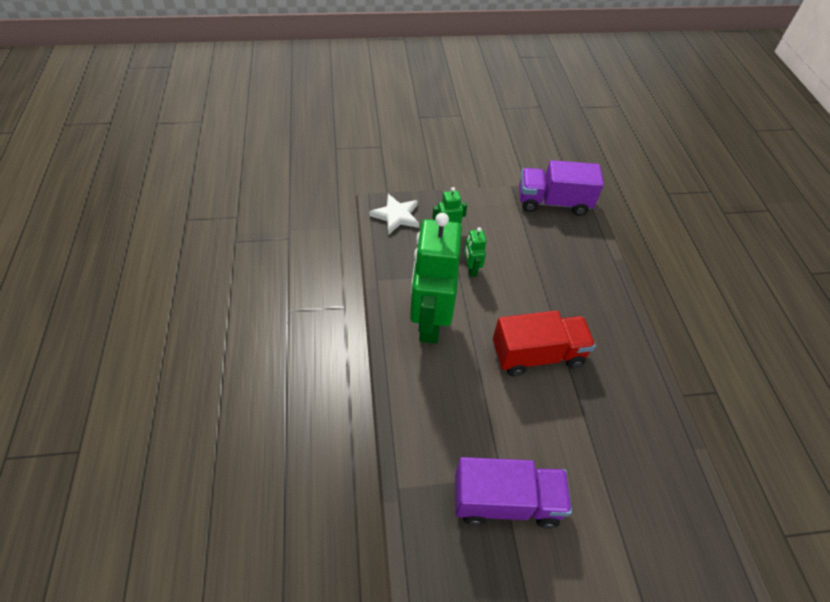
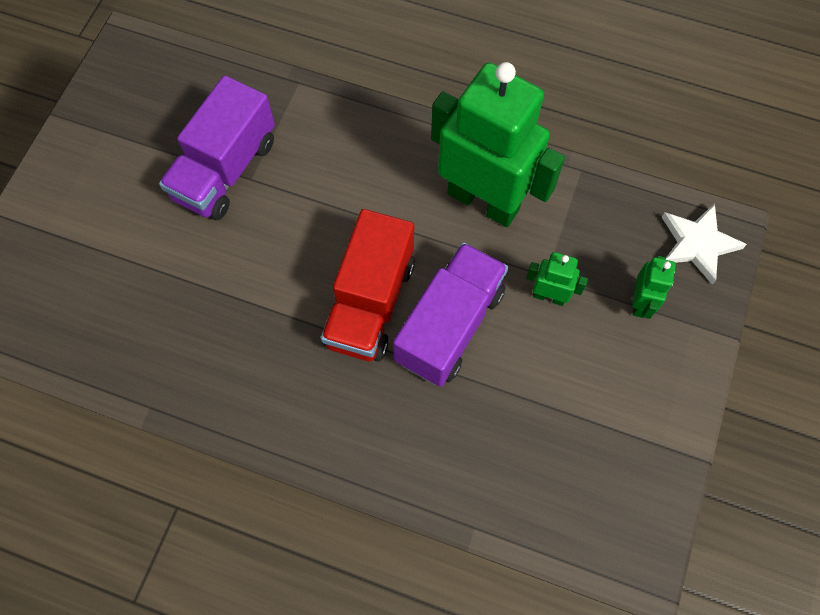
camera: 120 degrees right, 15 degrees up
purple truck [519,160,604,216] -> purple truck moved to [393,242,508,387]

